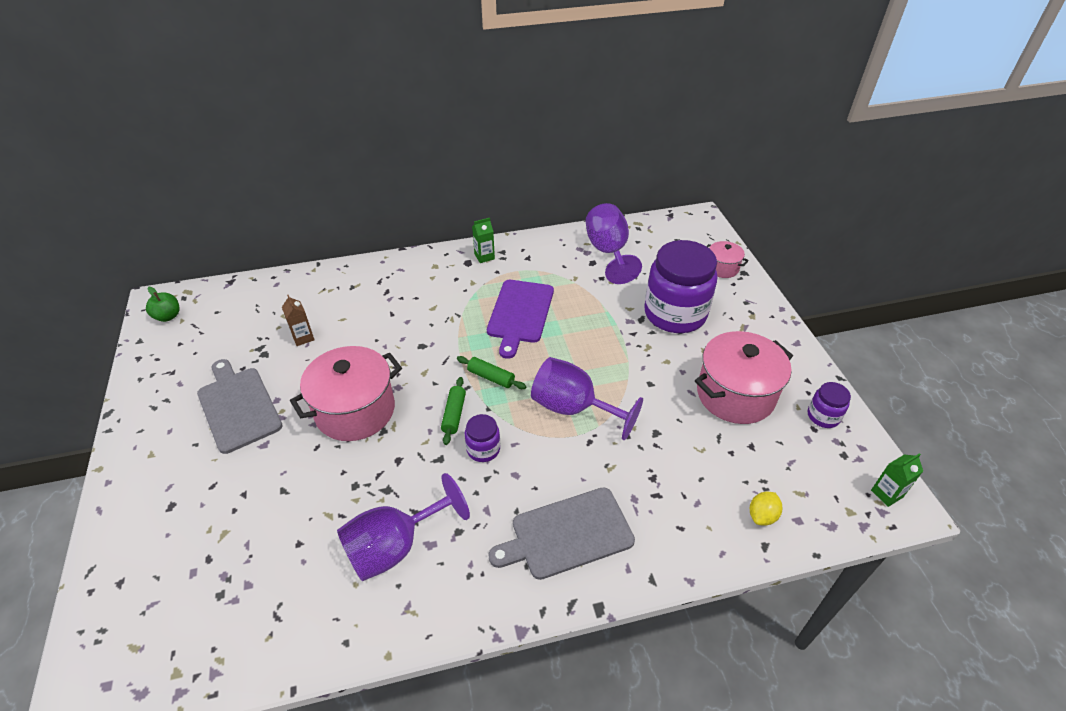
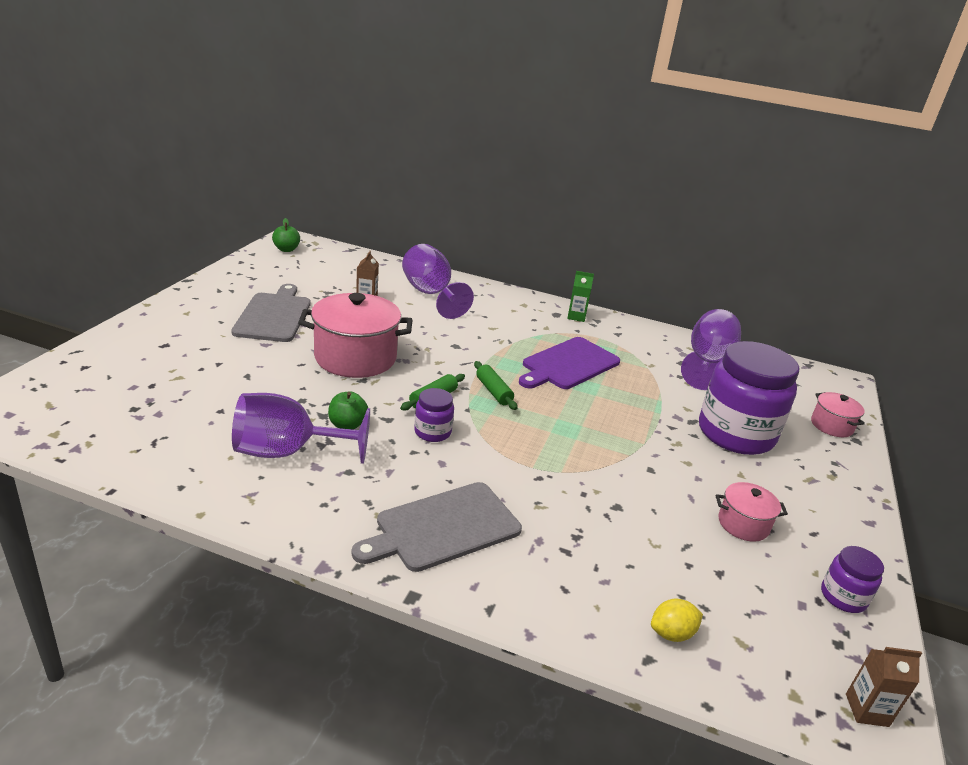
camera: 30 degrees right, 15 degrees down
grey cutting board [488,487,635,580] -> grey cutting board turned 45 degrees counterclockwise [351,482,522,572]
purple goblet [531,357,643,440] -> purple goblet moved to [402,244,474,319]
pink pot [695,331,793,424] -> pink pot [716,482,788,542], size x0.50
green carton [871,453,923,507] -> brown carton [846,647,922,727]
none -> green apple [328,392,368,430]

